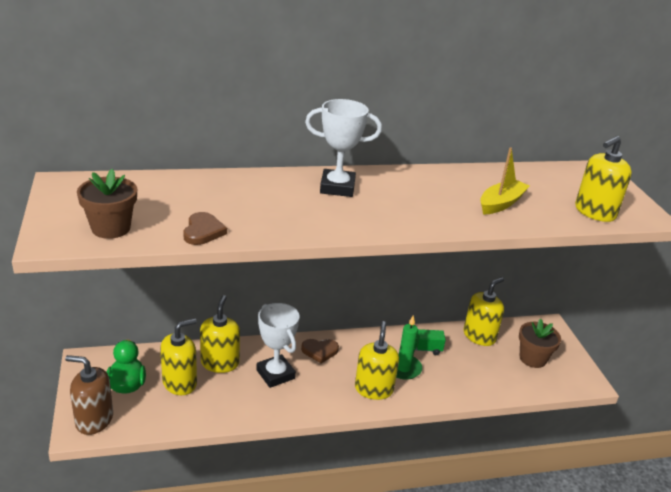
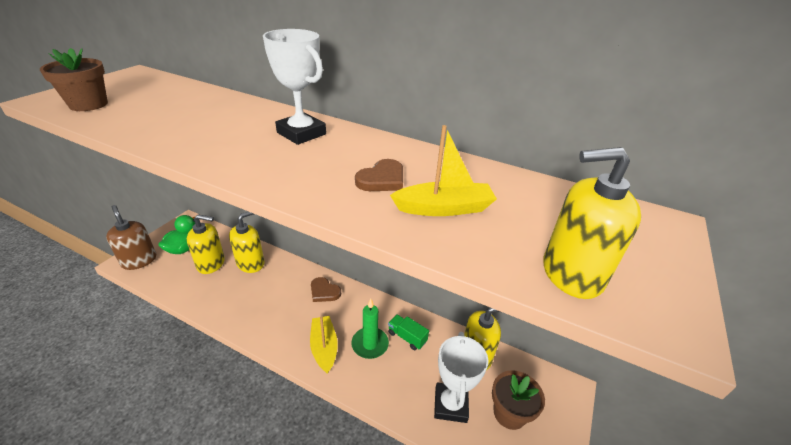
camera: 40 degrees right, 5 degrees up
brown heart [183,212,227,245] -> brown heart moved to [355,159,403,191]
white trophy [256,303,299,388] -> white trophy moved to [434,332,488,423]
yellow soap dispenser [355,321,399,400] -> yellow boat [310,316,338,374]

